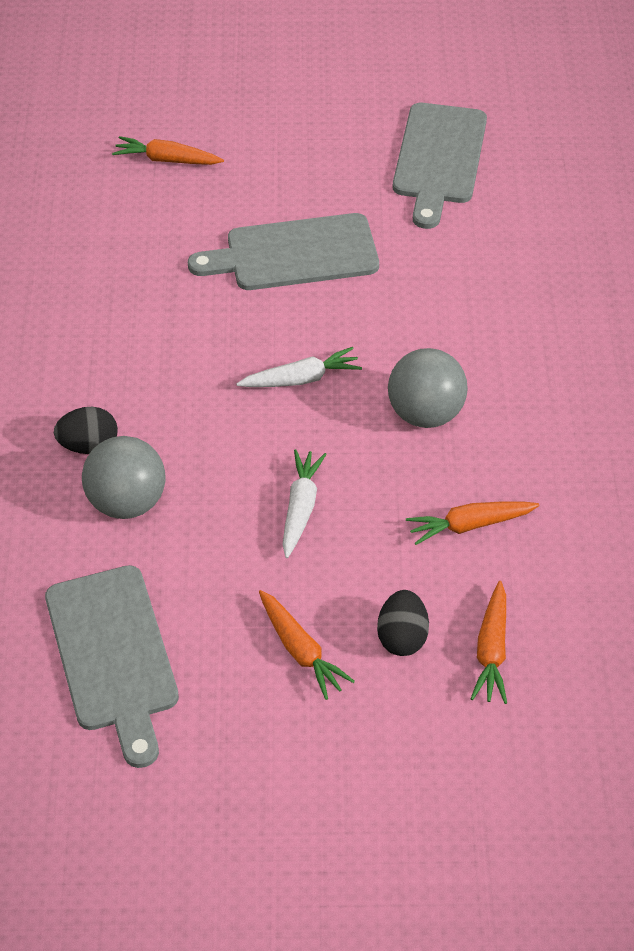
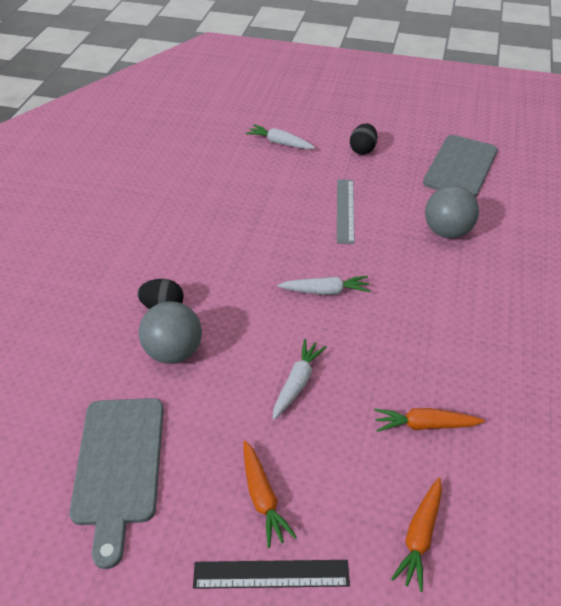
camera: 15 degrees right, 5 degrees down
orange carrot [112,136,224,165] -> white carrot [246,124,315,149]
grey cutting board [188,213,379,290] -> grey ruler [337,179,355,244]
black egg [377,590,429,656] -> black egg moved to [350,123,378,155]
grey ball [388,348,468,428] -> grey ball moved to [425,185,479,239]
none -> black ruler [193,560,350,589]

